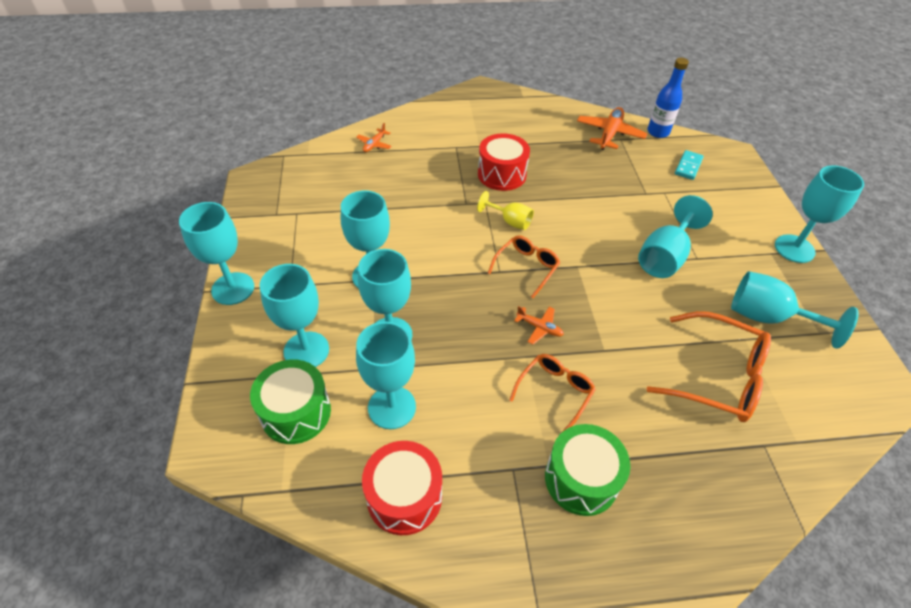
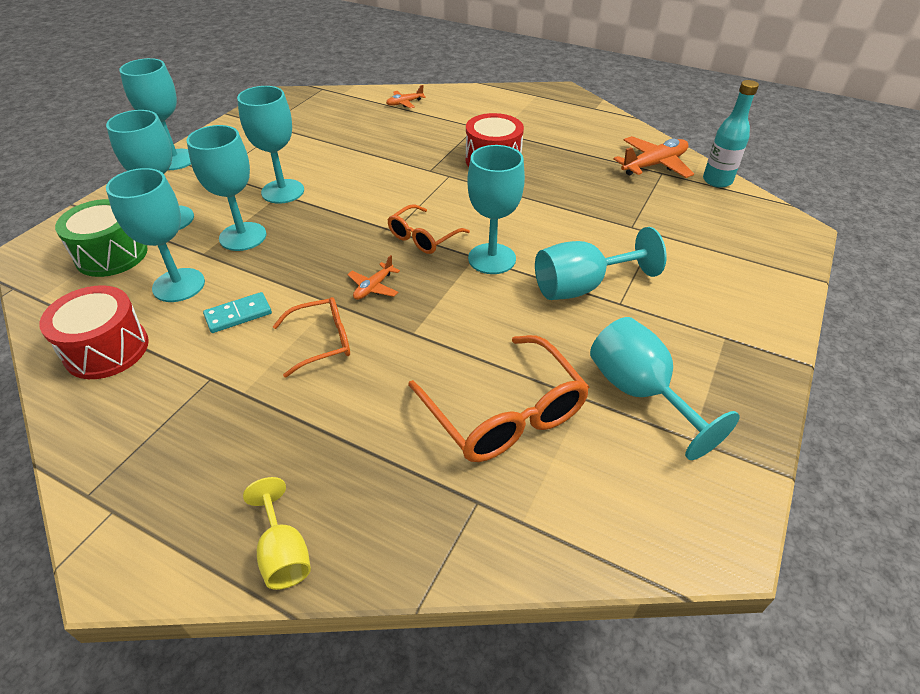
camera: 35 degrees right, 5 degrees down
yellow goblet [477,191,534,230] -> yellow goblet moved to [243,477,311,590]
orange glasses [488,235,560,298] -> orange glasses turned 150 degrees clockwise [387,204,470,254]
orange plane [514,306,564,344] -> orange plane turned 60 degrees clockwise [347,255,400,300]
green drum [545,424,630,516] -> none
blue bottle [647,58,689,138] -> turquoise bottle [703,80,759,188]
turquoise domino [675,150,704,180] -> turquoise domino moved to [203,292,272,333]
turquoise goblet [775,165,864,263] -> turquoise goblet moved to [467,145,525,274]

